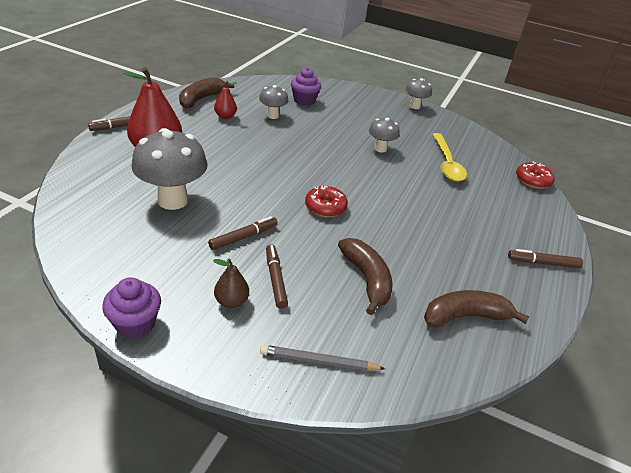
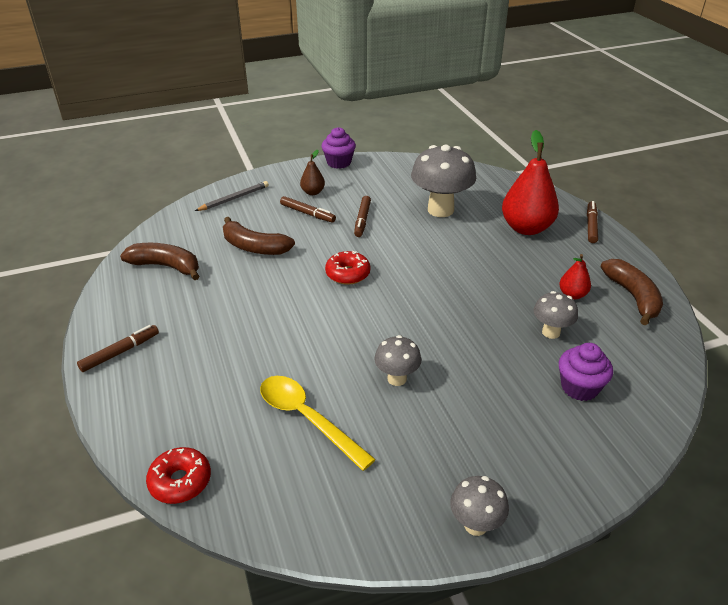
camera: 140 degrees right, 0 degrees up
brown banana [424,290,529,327] -> brown banana turned 105 degrees counterclockwise [120,243,199,280]

